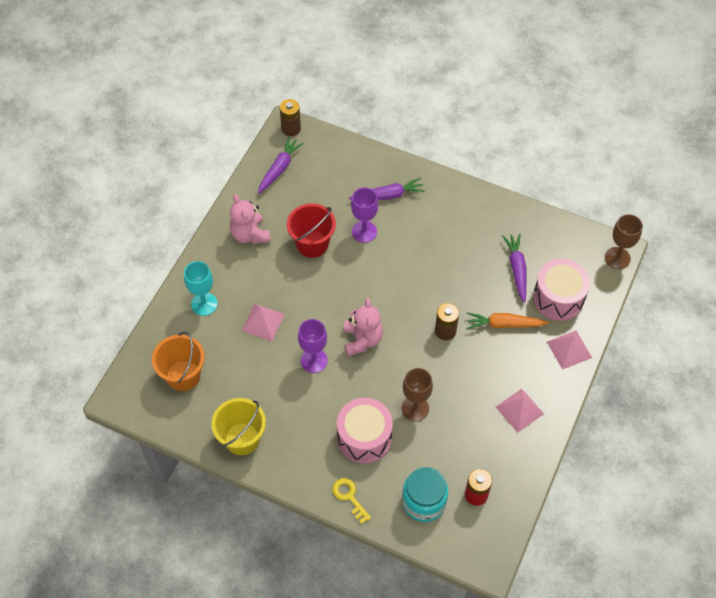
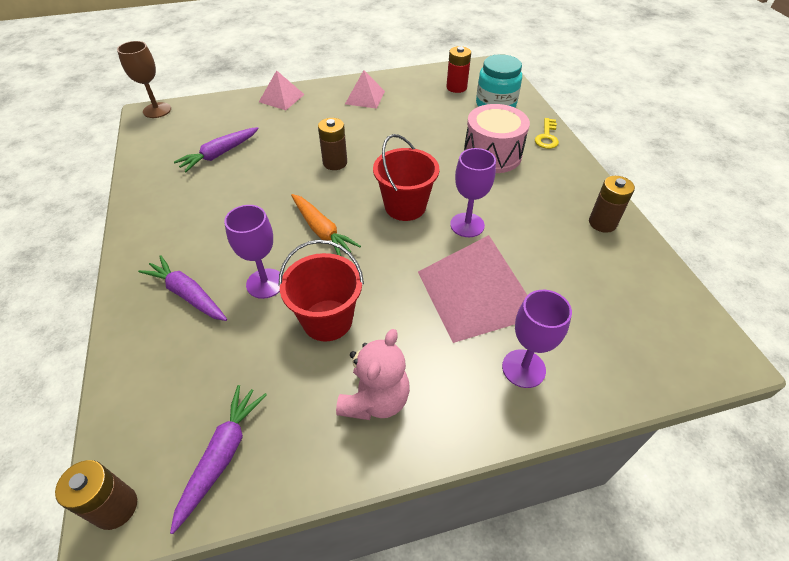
camera: 130 degrees left, 10 degrees down
orange bucket [152,331,205,391] -> none
turquoise goblet [184,261,218,316] -> purple goblet [502,290,572,388]
yellow bucket [211,398,266,455] -> brown battery [589,176,635,233]
pink pyramid [241,304,285,341] -> pink pyramid [418,235,527,343], size x1.92
purple carrot [258,136,304,194] -> purple carrot turned 120 degrees clockwise [170,385,267,534]
pink teddy bear [343,298,383,356] -> red bucket [373,134,439,221]
brown goblet [402,368,433,421] -> none
orange carrot [466,312,548,329] -> orange carrot moved to [291,194,361,256]
pink drum [533,259,590,321] -> none

